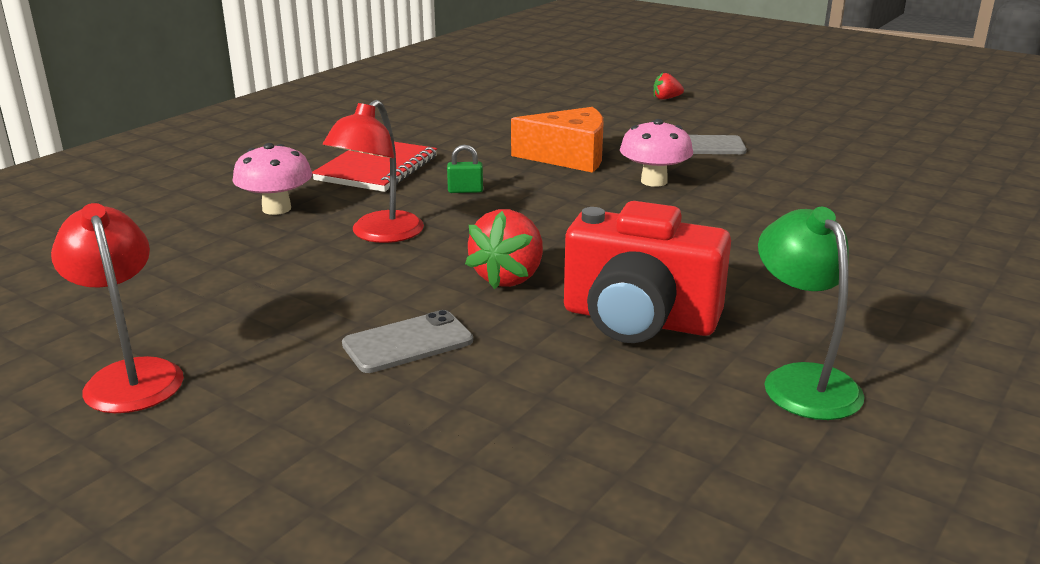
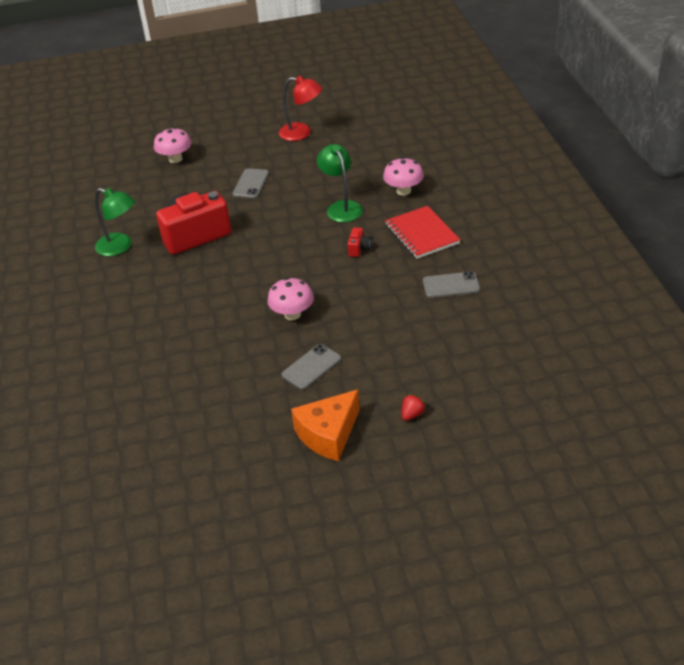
camera: 135 degrees right, 15 degrees up
red lamp [323,100,424,243] -> green lamp [317,144,363,222]
green padlock [447,145,483,193] -> red camera [348,228,371,257]
red strawberry [465,209,543,290] -> none
orange cheese [511,107,604,173] -> orange cheese moved to [291,389,360,461]
none -> pink mushroom [154,127,191,163]
none -> grey phone [423,271,480,298]

